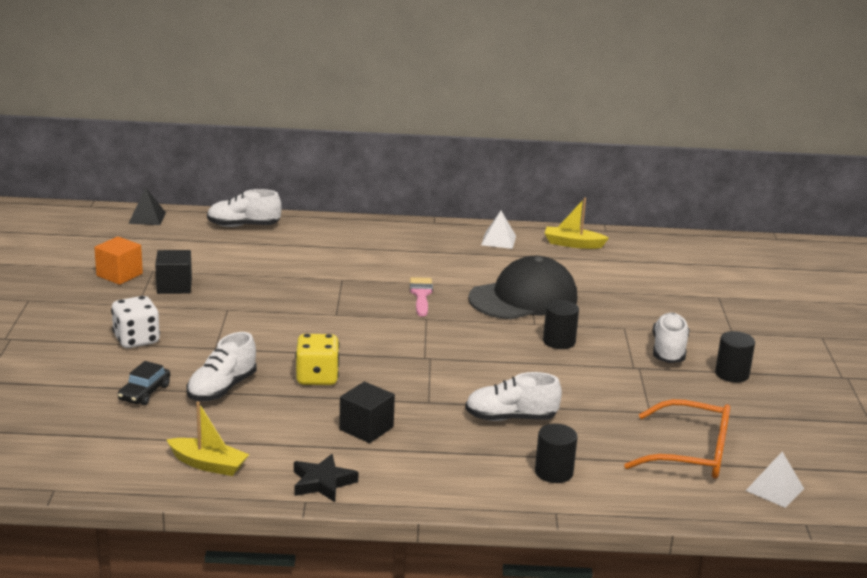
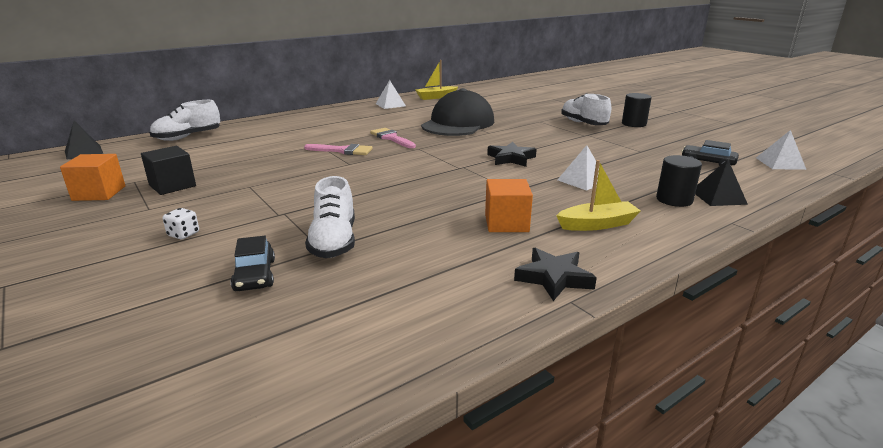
camera: 35 degrees left, 0 degrees up
white dice [111,296,160,348] -> white dice [163,208,199,239], size x0.51
yellow boat [166,402,249,476] -> yellow boat moved to [556,160,641,231]
yellow dice [295,334,340,385] -> none
black cube [339,382,395,443] -> orange cube [485,179,533,232]
white shoe [465,372,562,421] -> white pyramid [557,145,599,191]
black cylinder [543,300,579,349] -> none
orange glasses [624,399,730,479] -> black car [681,140,739,166]
none -> pink brush [304,144,373,155]
none -> black star [487,142,537,167]
none -> black pyramid [695,160,748,206]

